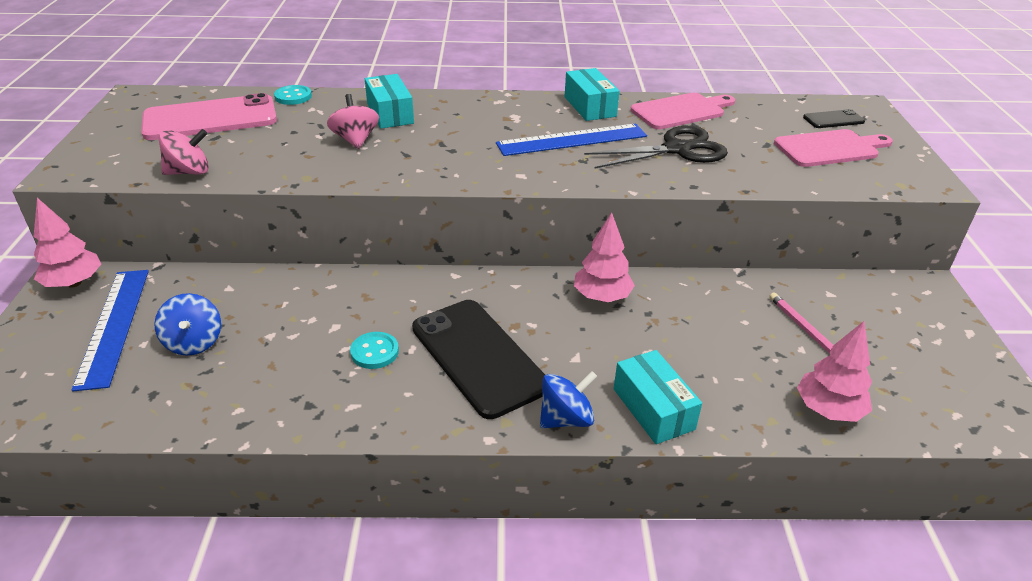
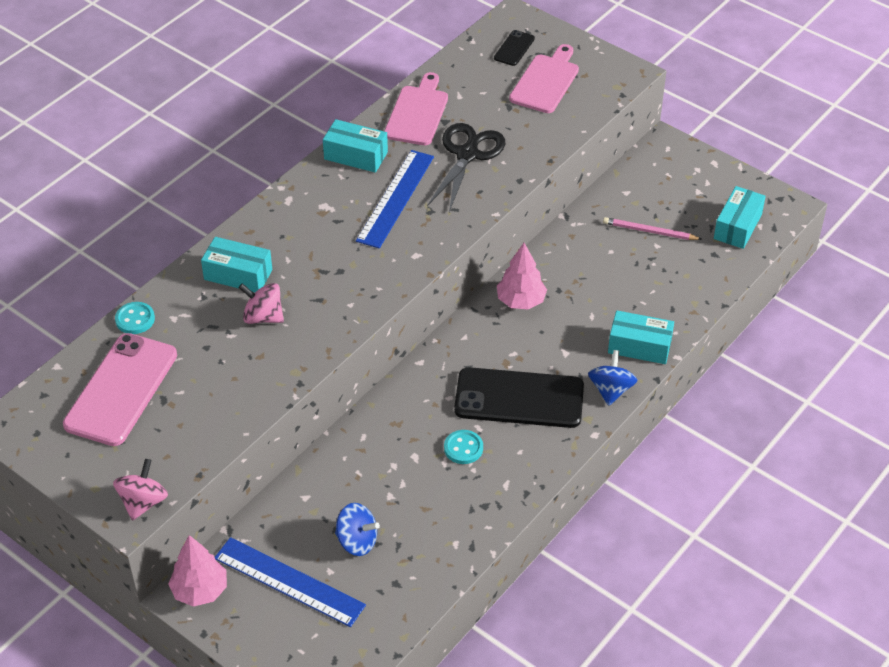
camera: 50 degrees left, 10 degrees up
pink spinning top [159,129,209,175] -> pink spinning top moved to [113,459,168,521]
pink tree [797,321,872,422] -> none
none -> turquoise box [714,186,766,249]

